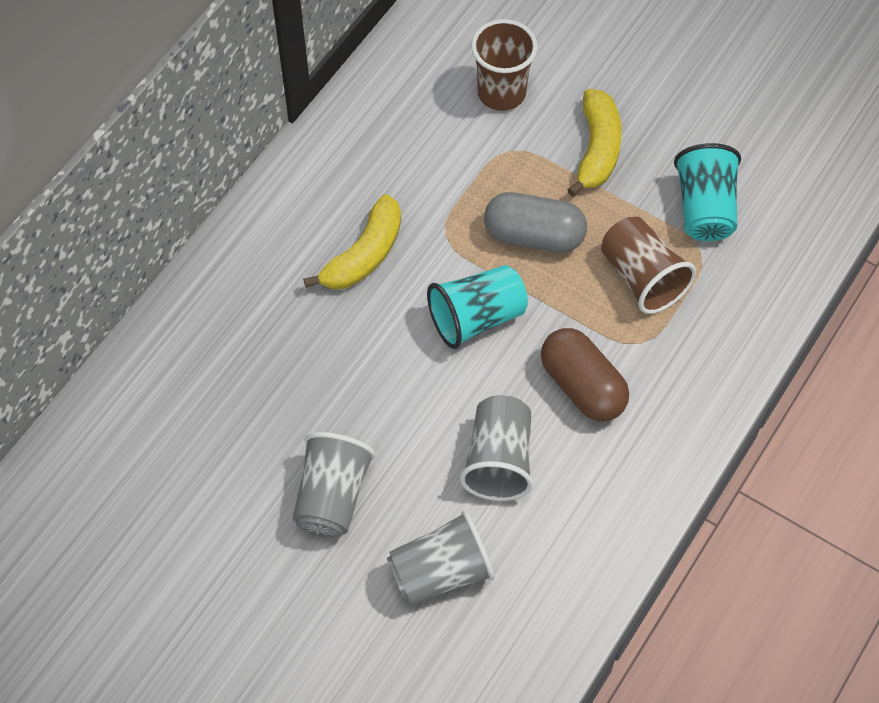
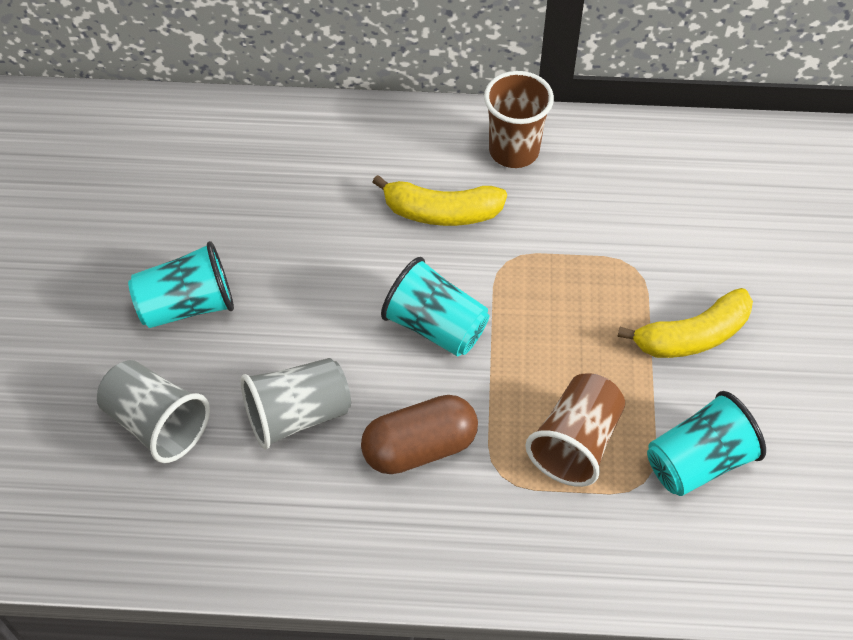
camera: 60 degrees right, 5 degrees down
grey cup [293,432,376,538] -> turquoise cup [128,241,234,328]
brown cup [471,19,538,111] -> brown cup moved to [484,71,554,168]
grey capsule [484,192,587,253] -> none
brown capsule [541,328,629,421] -> brown capsule turned 45 degrees clockwise [361,395,478,474]

